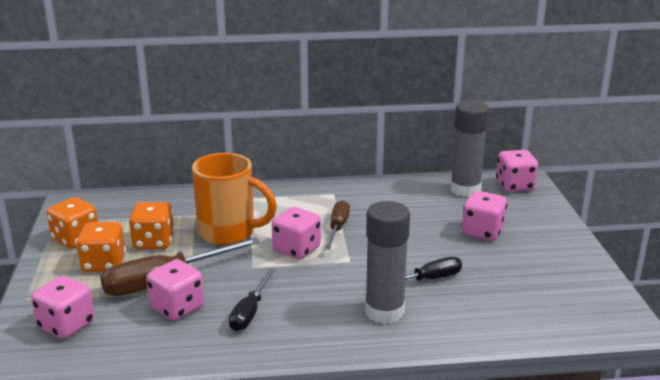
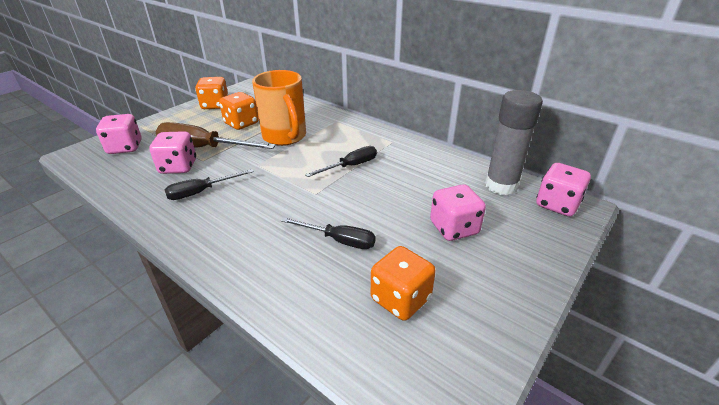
camera: 45 degrees right, 10 degrees up
orange dice [76,222,126,272] -> orange dice moved to [371,246,436,321]
pink dice [272,207,321,259] -> none
brown screwdriver [325,200,350,250] -> black screwdriver [305,146,377,177]
grey glue stick [365,201,410,324] -> none

